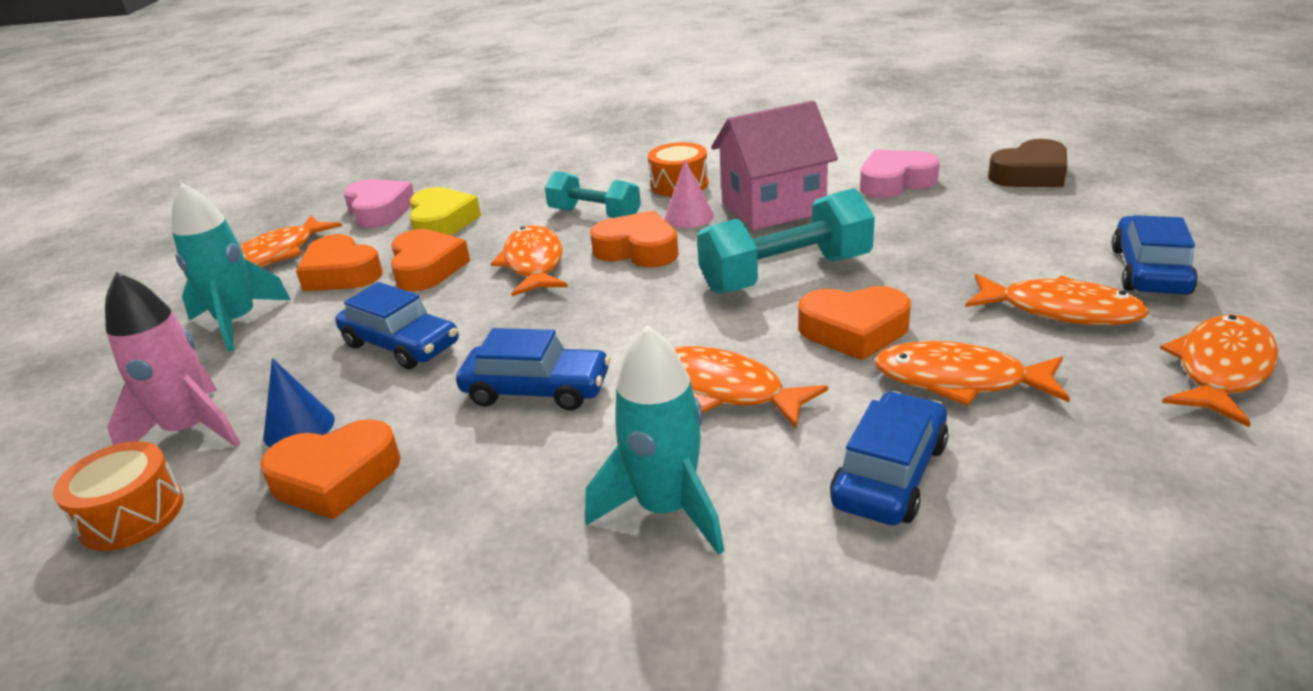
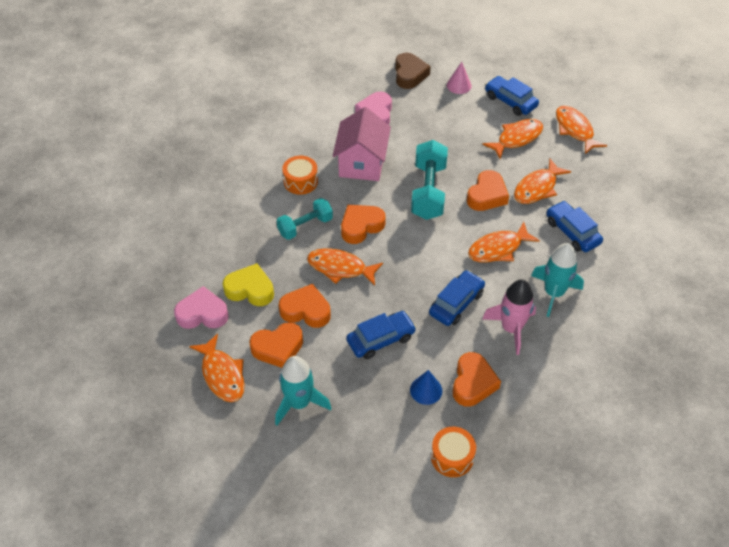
camera: 65 degrees left, 20 degrees up
pink rocket [105,272,241,447] -> pink rocket moved to [482,279,536,355]
pink cone [664,159,714,228] -> pink cone moved to [447,62,472,94]

